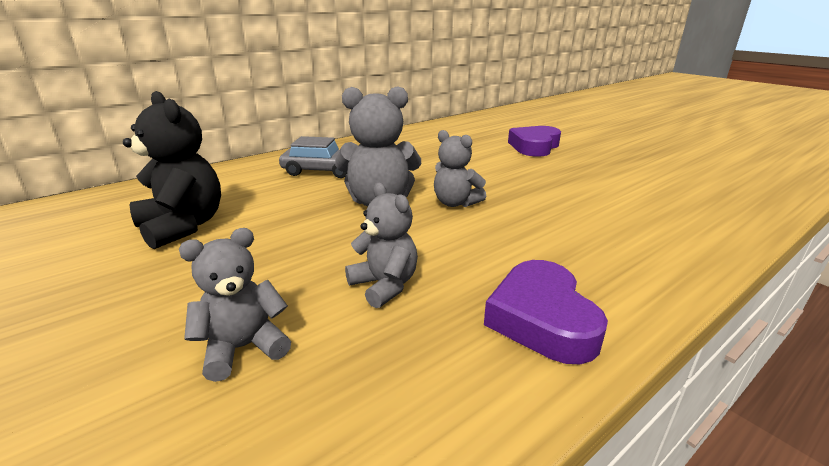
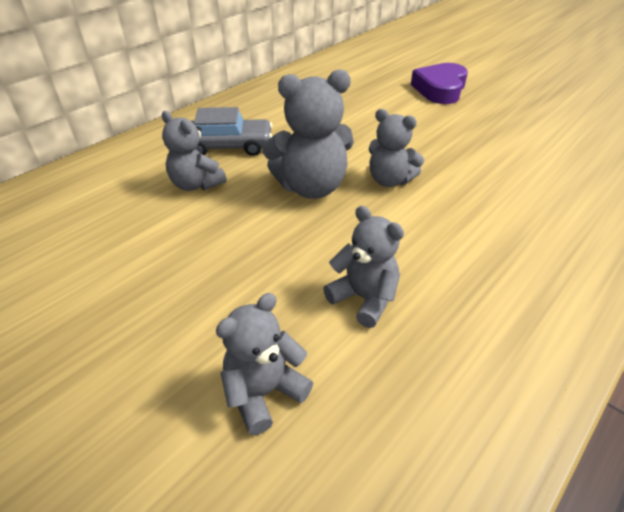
camera: 10 degrees left, 15 degrees up
black teddy bear [123,91,221,249] -> none
purple heart [484,260,608,364] -> none
none -> grey teddy bear [162,111,227,191]

